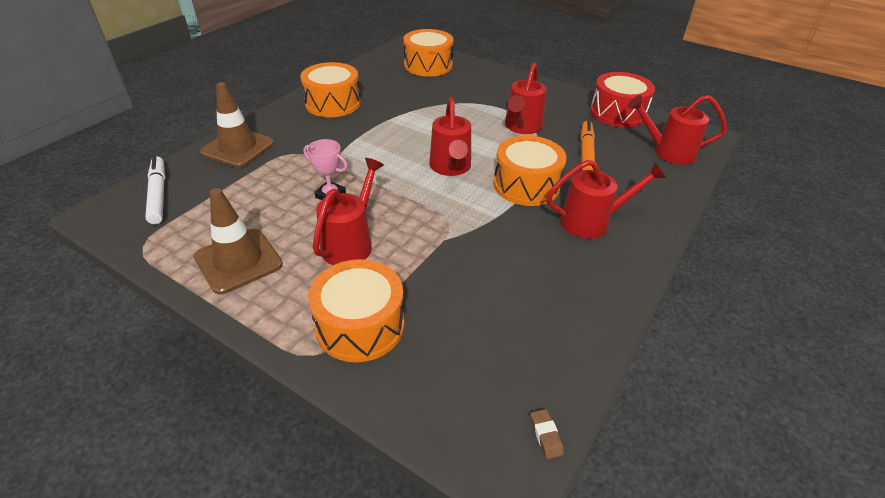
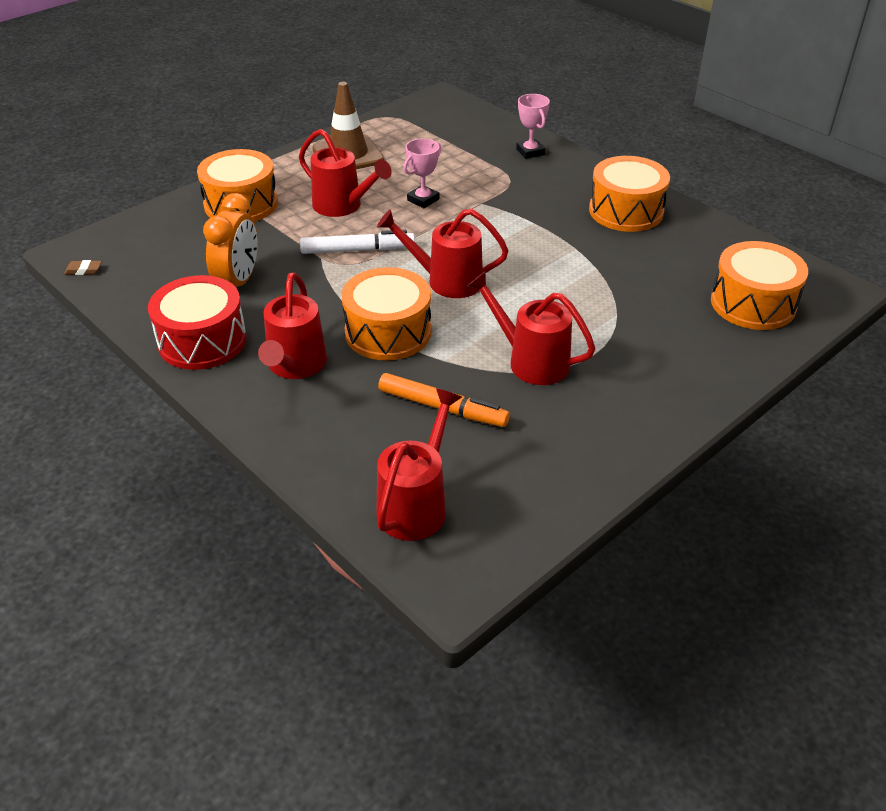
camera: 105 degrees right, 0 degrees up
white marker [145,156,165,224] -> white marker moved to [300,230,415,254]
brown traffic cone [200,82,275,168] -> pink trophy [516,94,550,159]
red drum [590,72,655,127] -> red drum moved to [148,275,247,370]
none -> orange clock [203,193,258,287]

